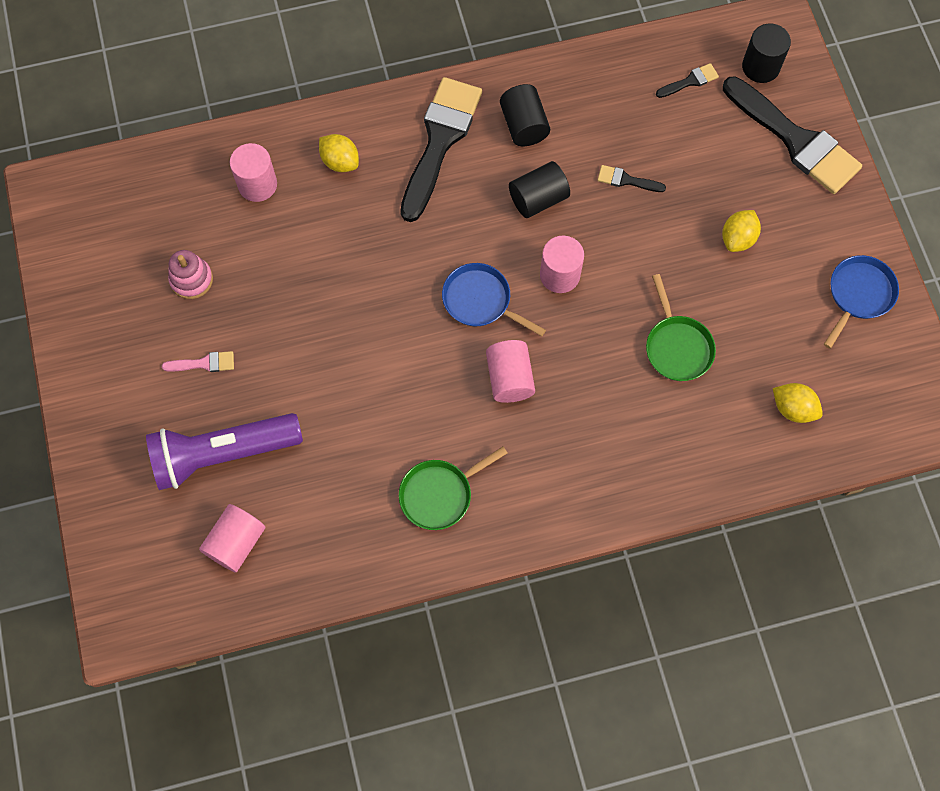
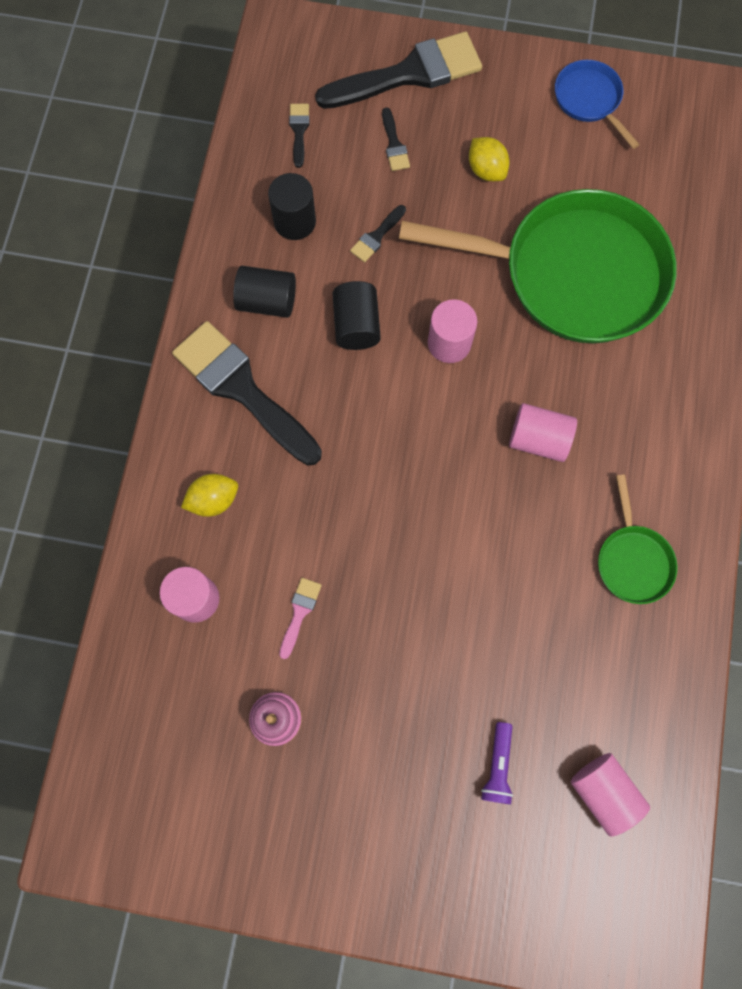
camera: 65 degrees left, 5 degrees up
purple flashlight [146,413,303,490] -> purple flashlight [481,722,513,804], size x0.45
pink brush [162,351,234,372] -> pink brush moved to [279,578,322,659]
blue pan [442,263,546,336] -> none
green pan [646,274,716,381] -> green pan [399,189,677,343], size x2.27
black cylinder [742,23,791,83] -> black cylinder moved to [268,173,316,240]
yellow lemon [773,383,823,423] -> none
none -> black brush [382,108,410,171]

